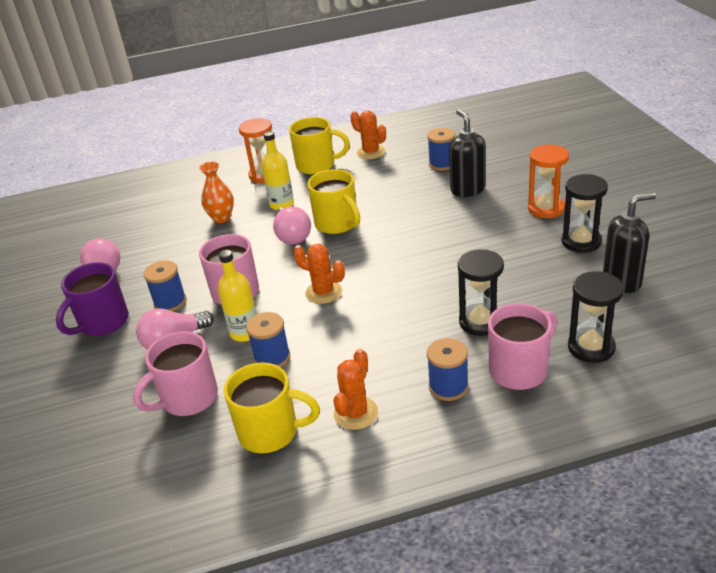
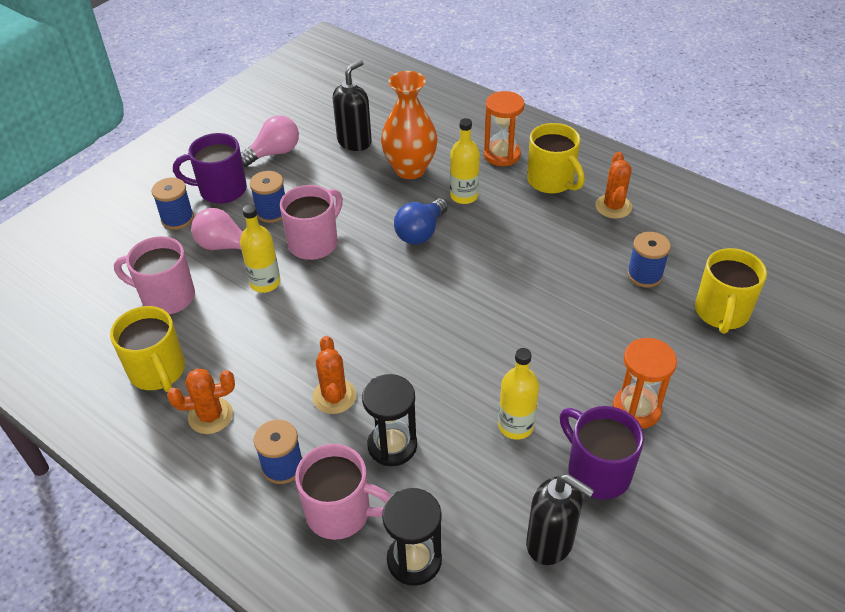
camera: 50 degrees right, 10 degrees up
orange vase [199,161,234,223] -> orange vase [381,71,438,179], size x1.60
blue spool [246,312,290,367] -> blue spool moved to [152,178,194,230]
pink light bulb [273,207,311,244] -> blue light bulb [394,198,448,244]
orange cactus [293,244,345,304] -> orange cactus moved to [312,336,356,414]
yellow mug [307,169,360,234] -> yellow mug moved to [695,248,767,334]
black soap dispenser [449,109,485,197] -> black soap dispenser moved to [333,60,372,151]
black hourglass [561,174,608,253] -> purple mug [560,406,644,499]
none -> yellow bottle [498,348,539,440]

